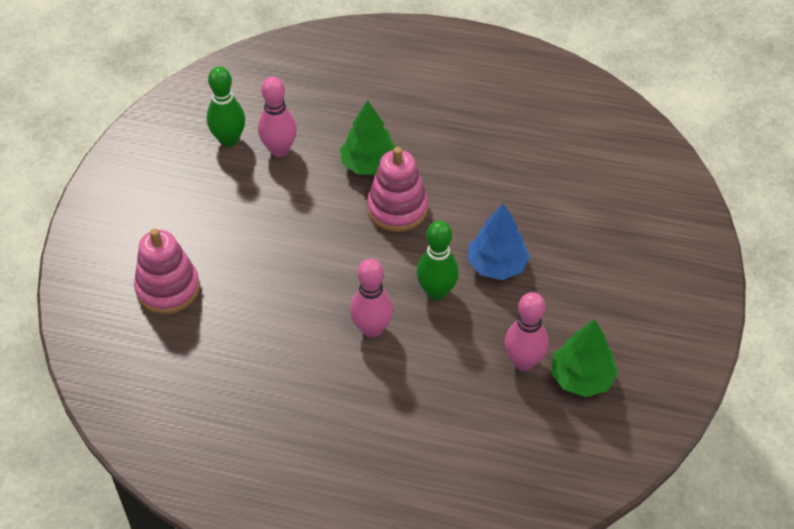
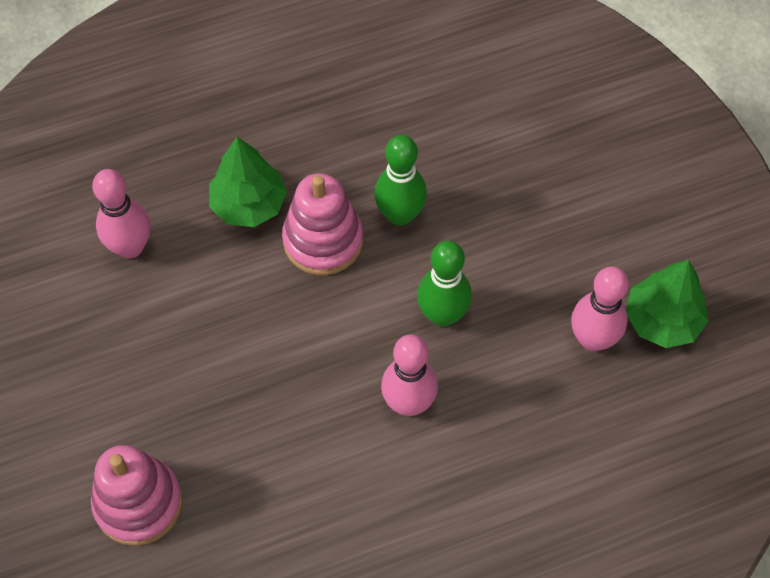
camera: 35 degrees left, 10 degrees up
green bowling pin [207,66,245,147] -> green bowling pin moved to [374,135,427,226]
blue tree [468,203,530,280] -> none

